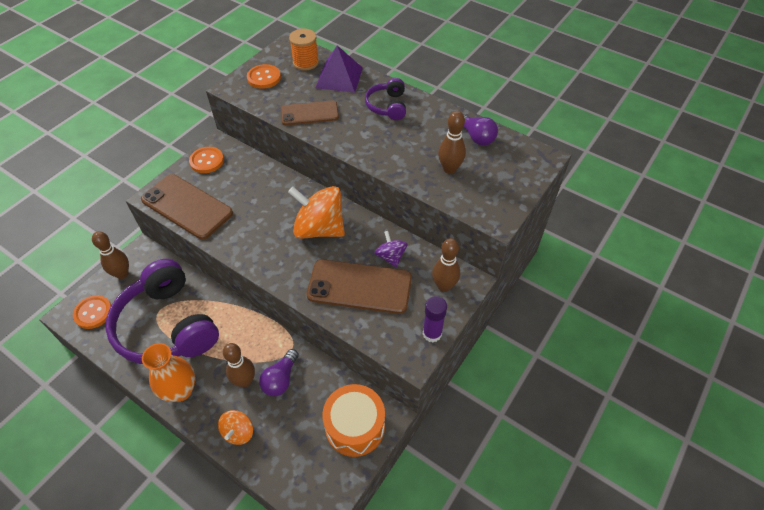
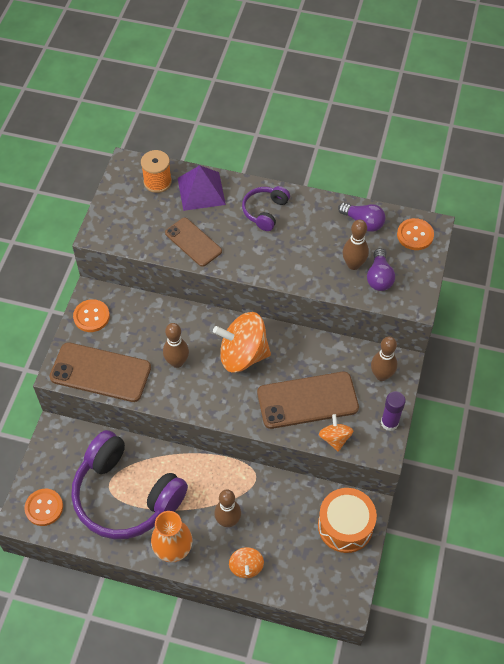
camera: 20 degrees left, 5 degrees up
brown bowling pin [92,231,129,279] -> brown bowling pin moved to [163,323,189,368]
orange button [247,64,281,89] -> orange button moved to [397,218,434,250]
purple light bulb [259,349,298,396] -> purple light bulb moved to [367,248,395,291]
brown phone [281,101,339,125] -> brown phone turned 75 degrees clockwise [165,218,222,267]
purple headphones [365,78,406,120] -> purple headphones turned 45 degrees clockwise [242,186,290,231]
purple spinning top [375,231,408,267] -> none
none -> orange spinning top [319,414,353,452]

